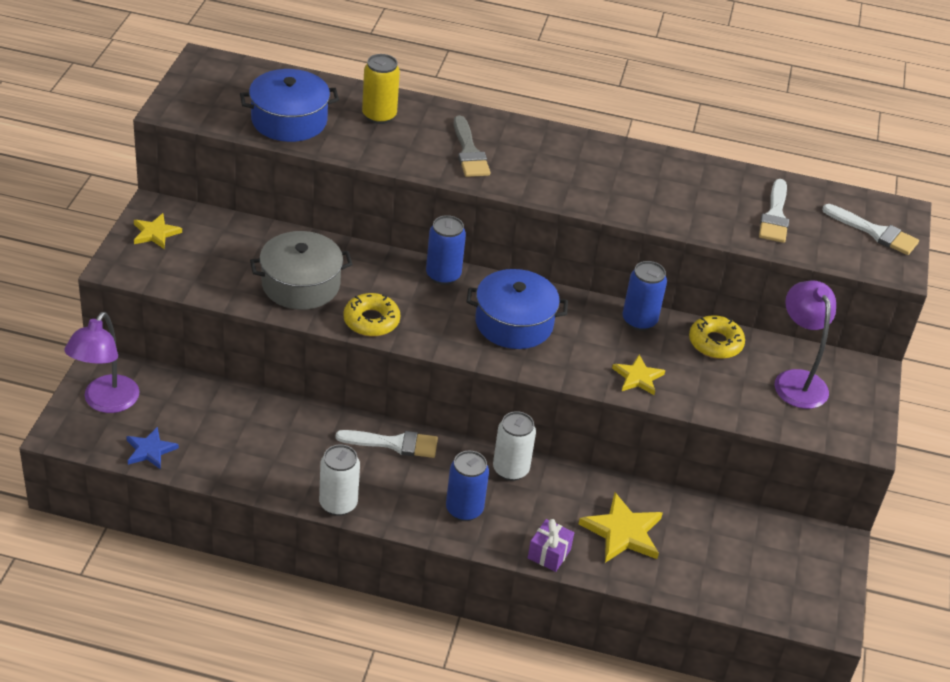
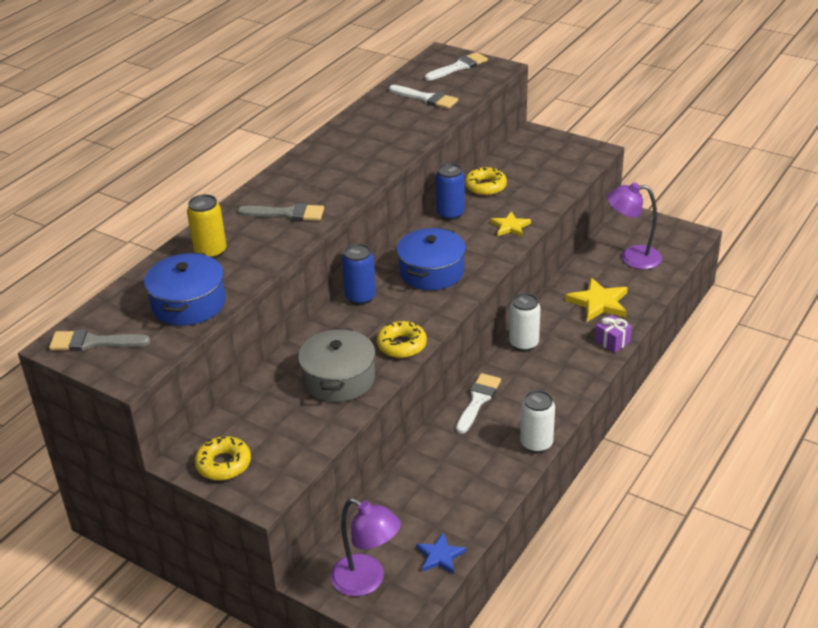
camera: 65 degrees left, 5 degrees down
yellow star [134,213,182,249] -> yellow donut [195,436,251,480]
blue can [446,451,489,521] -> none
purple lamp [774,281,836,409] -> purple lamp moved to [607,182,662,269]
none -> grey brush [49,329,150,351]

